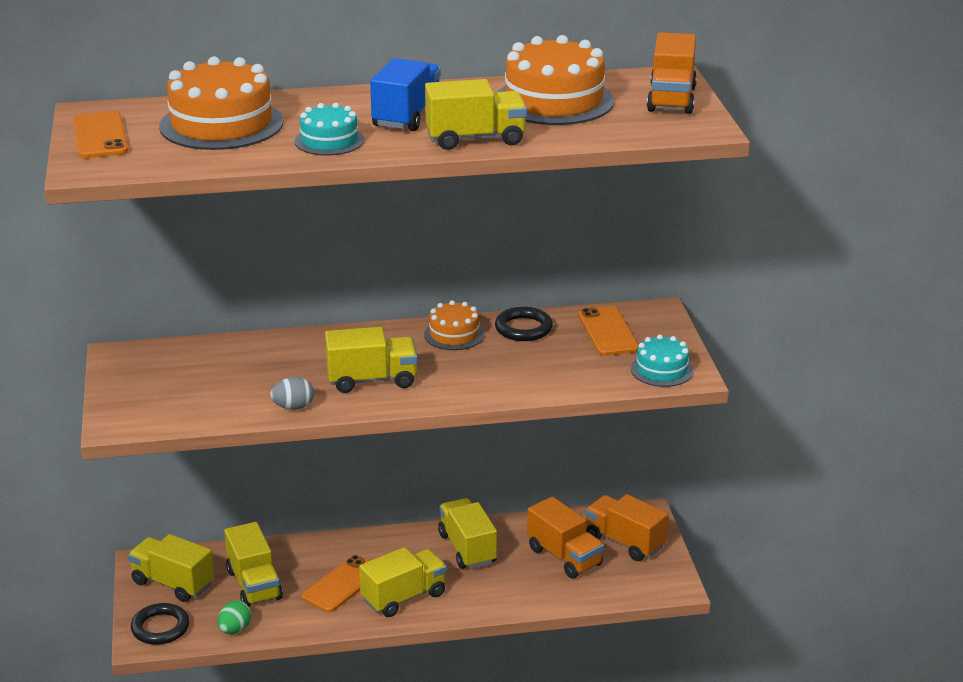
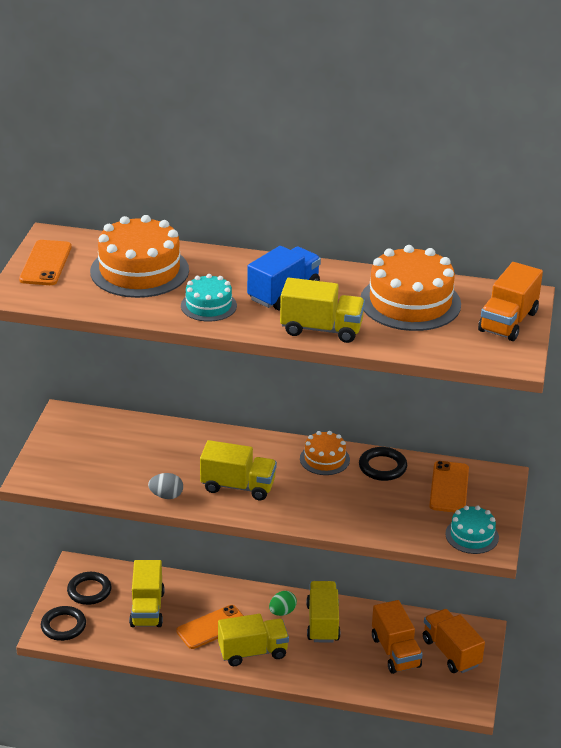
camera: 20 degrees right, 5 degrees up
yellow truck [128,534,214,602] -> black ring [67,572,111,605]
green egg [218,601,251,634] -> green egg moved to [269,591,297,616]

